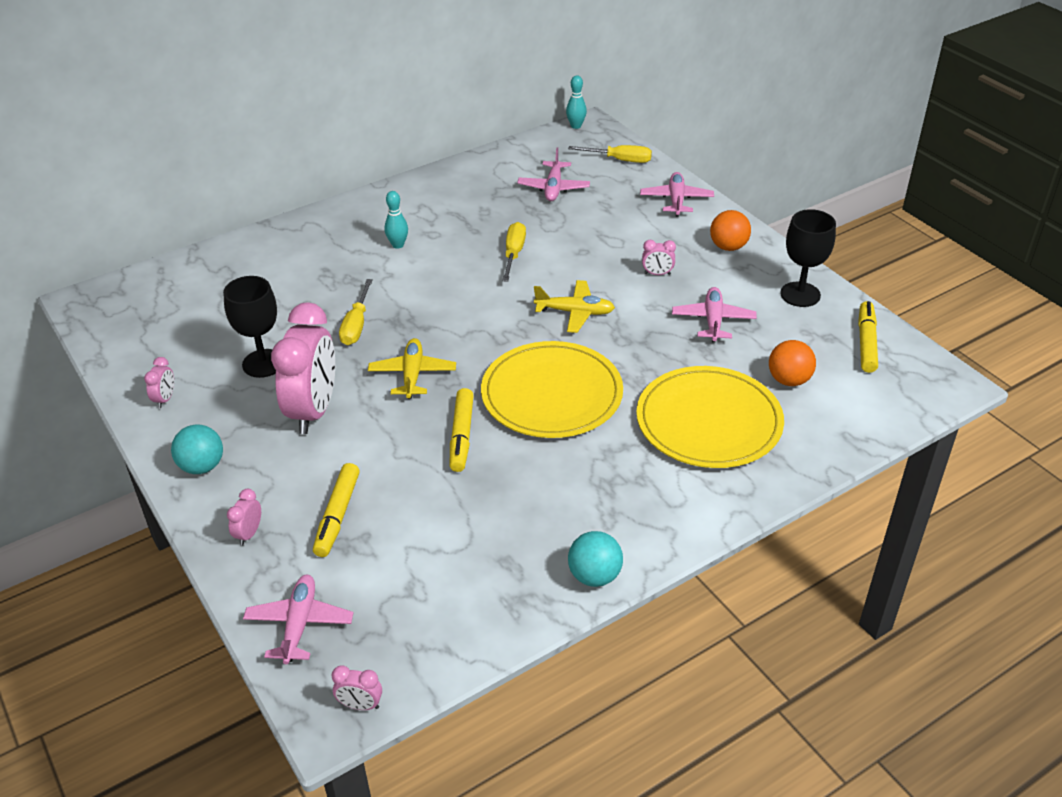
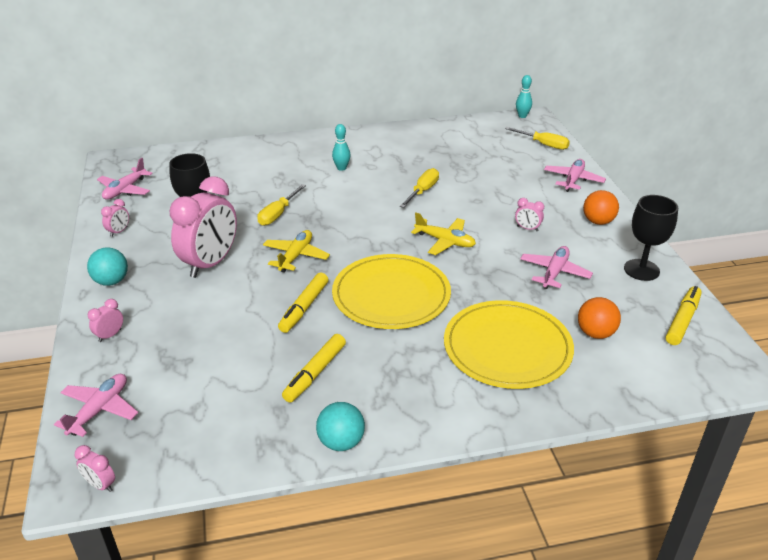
camera: 20 degrees right, 5 degrees down
yellow marker [313,463,360,557] -> yellow marker moved to [282,334,346,402]
pink plane [517,148,590,201] -> pink plane moved to [97,158,153,200]

